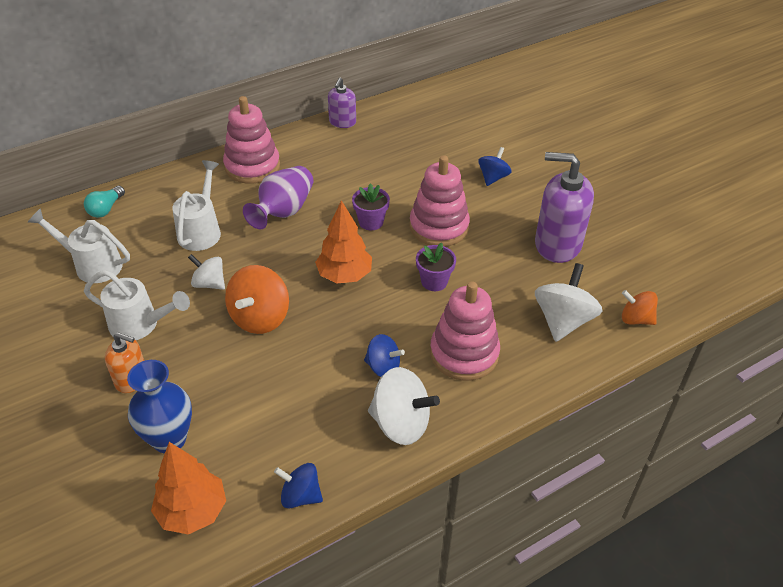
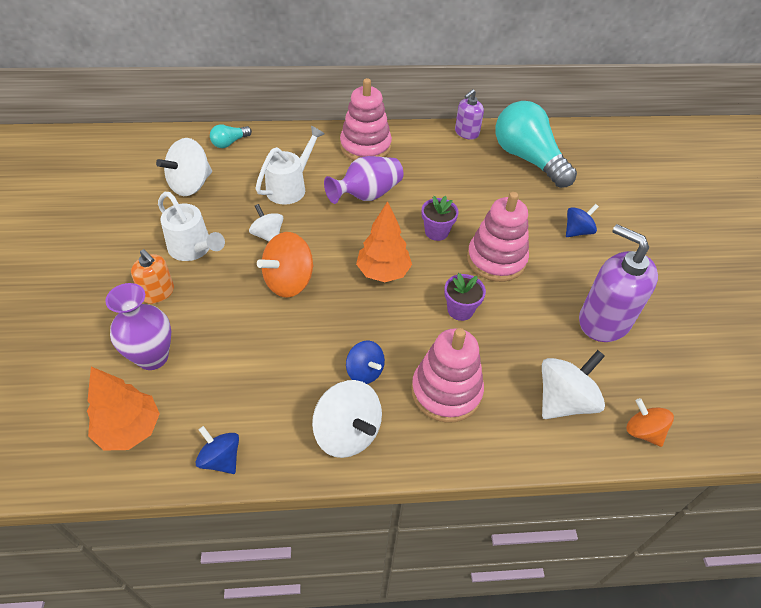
camera: 25 degrees right, 5 degrees up
white watering can [28,208,130,283] -> white spinning top [156,138,212,196]
blue vase [127,360,192,454] -> purple vase [105,283,171,370]
none -> turquoise light bulb [495,101,577,188]

